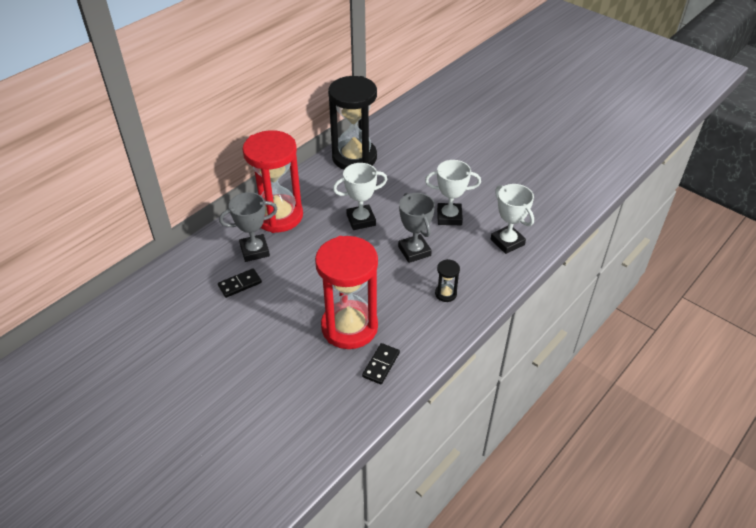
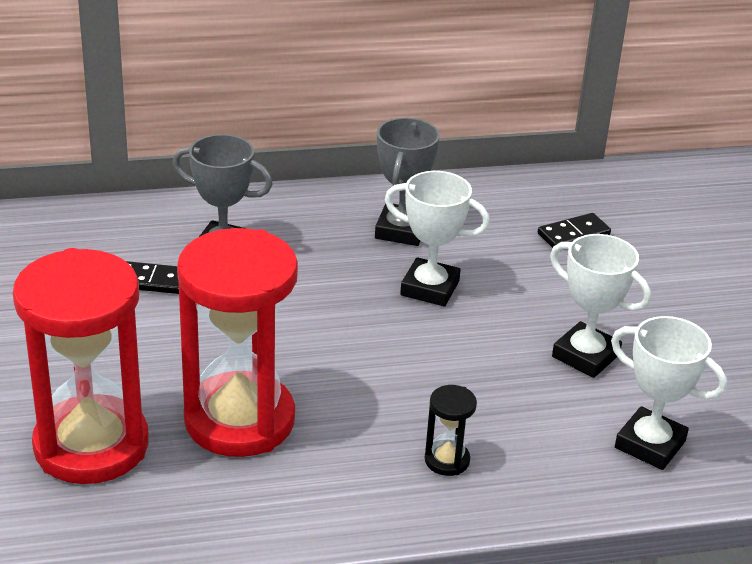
camera: 35 degrees right, 10 degrees down
red hourglass [242,130,303,233] -> red hourglass moved to [13,248,149,484]
black hourglass [328,76,377,170] -> none
black domino [362,343,400,384] -> black domino moved to [538,213,611,248]
grey trophy [398,193,435,263] -> grey trophy moved to [375,118,440,246]
white trophy [491,184,534,254] -> white trophy turned 60 degrees counterclockwise [611,316,727,470]

